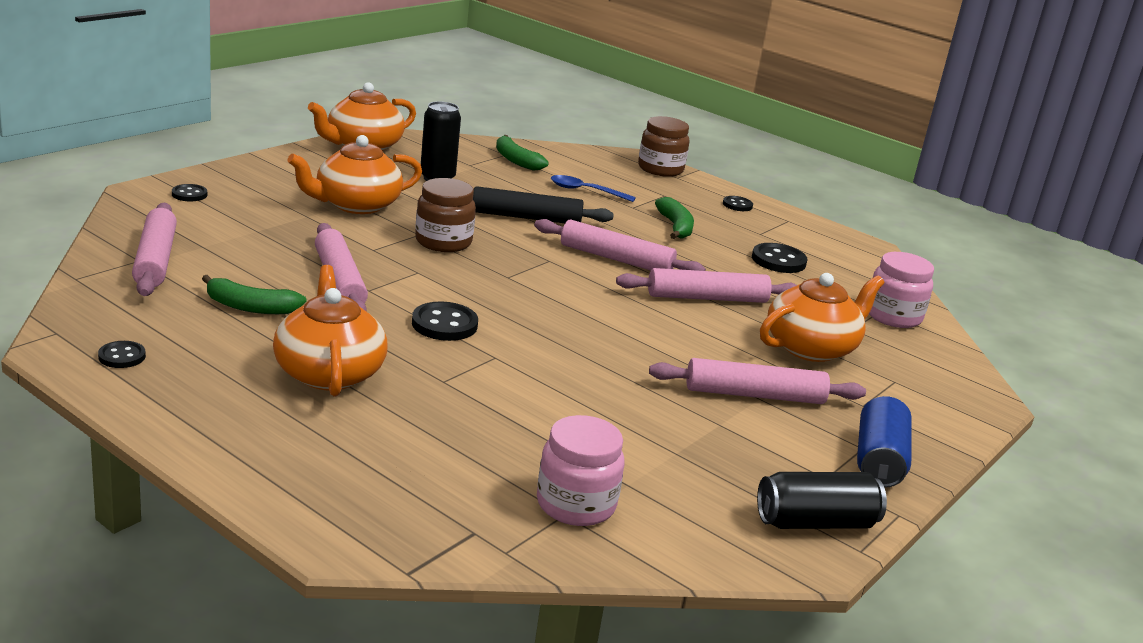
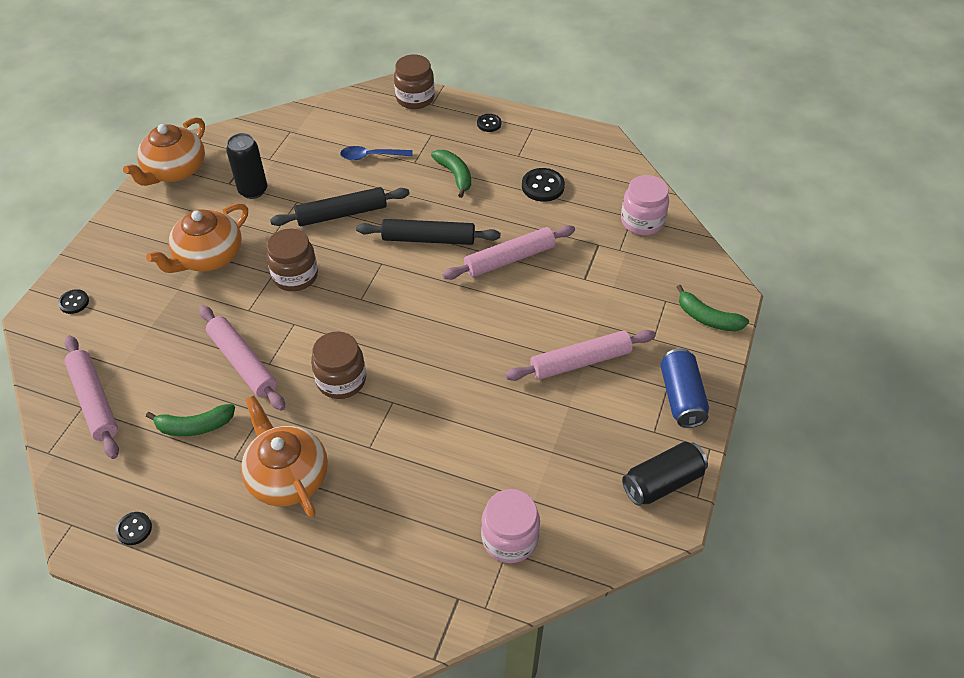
camera: 15 degrees left, 25 degrees up
black button [412,301,478,341] -> brown jar [311,332,366,399]
green banana [496,135,549,171] -> green banana moved to [677,285,749,331]
pink rolling pin [534,219,706,271] -> black rolling pin [356,219,500,245]
orange teapot [760,273,884,362] -> none

